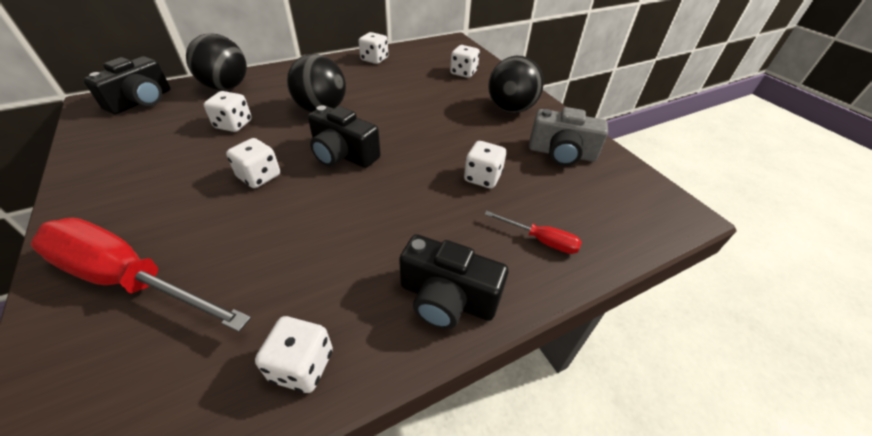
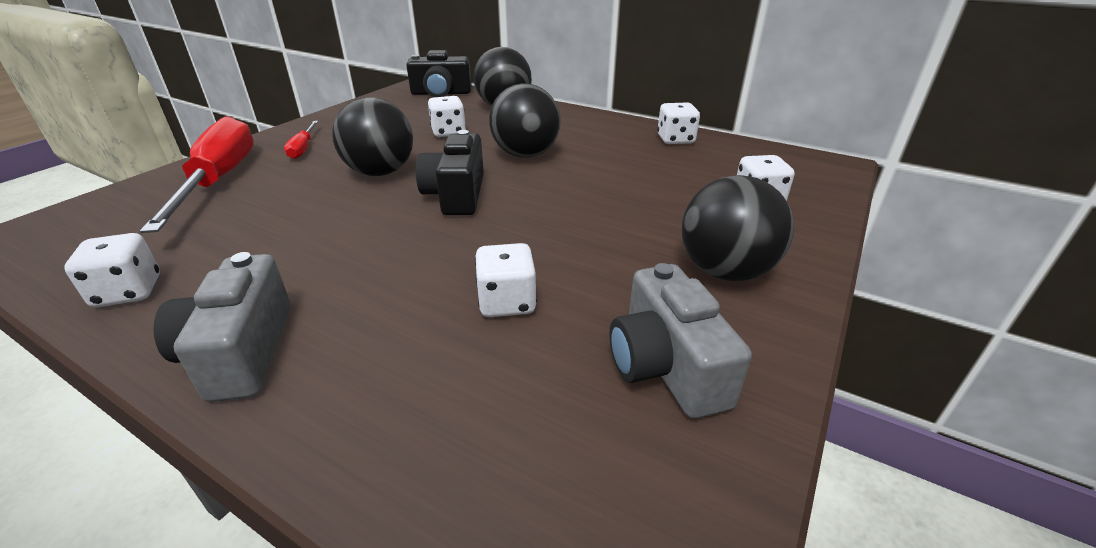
camera: 60 degrees right, 10 degrees down
white dice [226,138,280,188] -> black ball [332,97,413,176]
black camera [399,234,508,329] -> grey camera [154,252,291,402]
red screwdriver [485,211,582,254] -> red screwdriver moved to [284,121,318,159]

